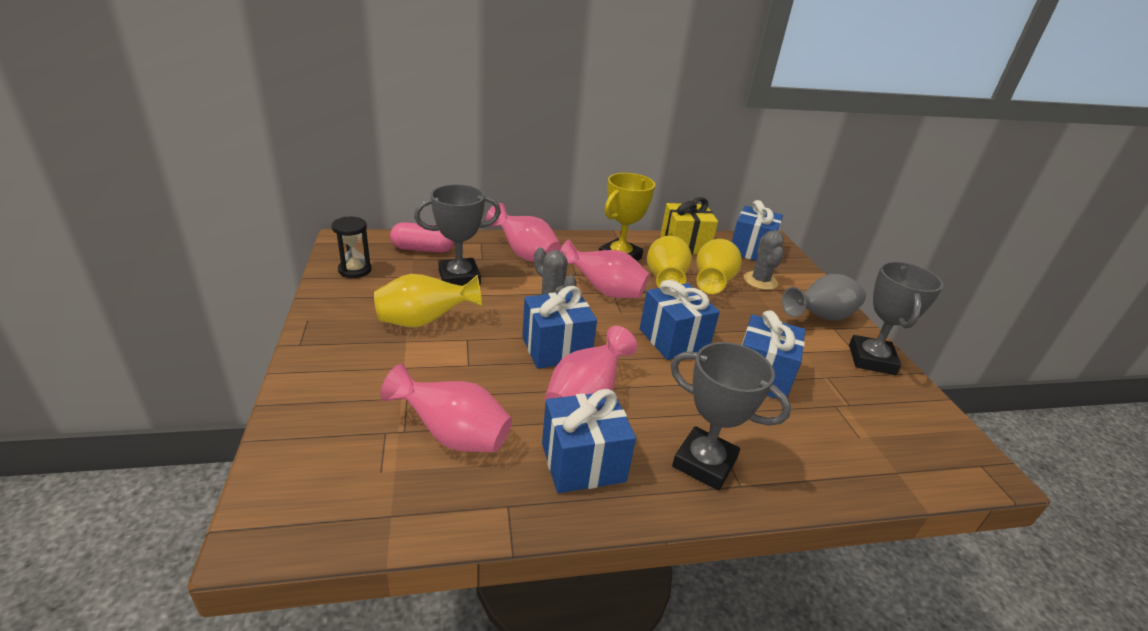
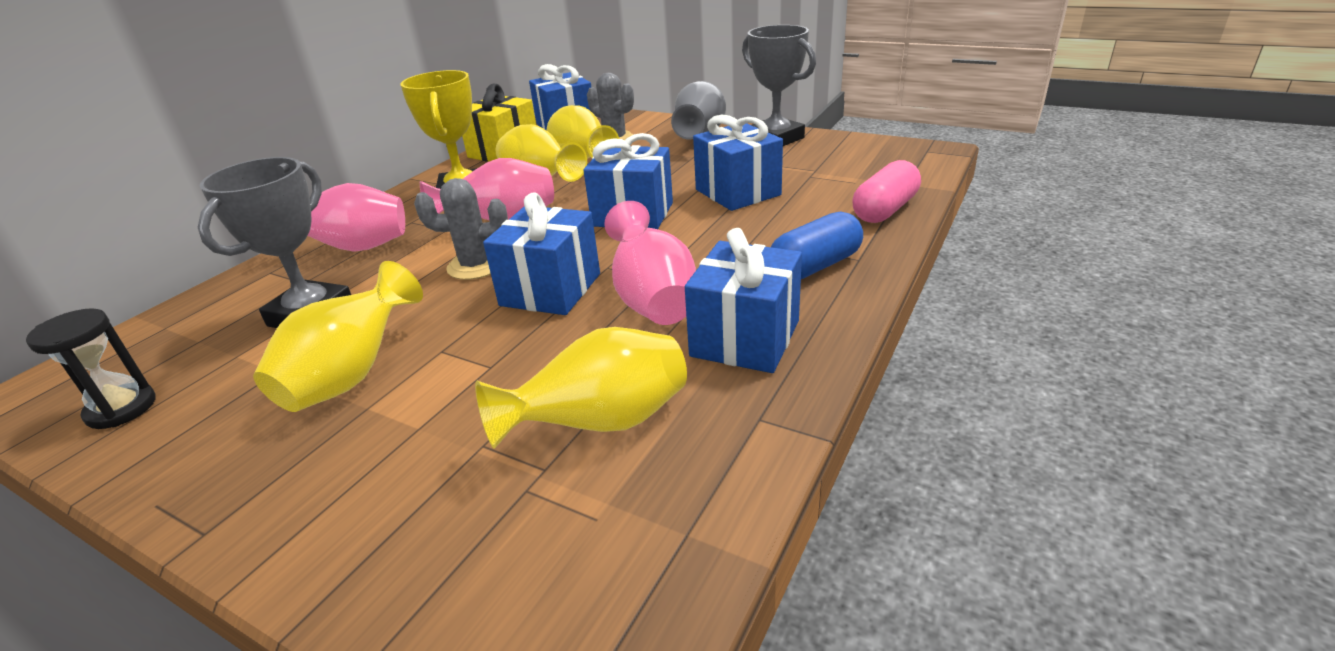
camera: 45 degrees left, 0 degrees up
pink vase [380,363,512,453] -> yellow vase [475,327,687,449]
pink capsule [390,222,455,253] -> pink capsule moved to [853,160,921,223]
grey trophy [670,342,791,491] -> blue capsule [771,211,863,279]

